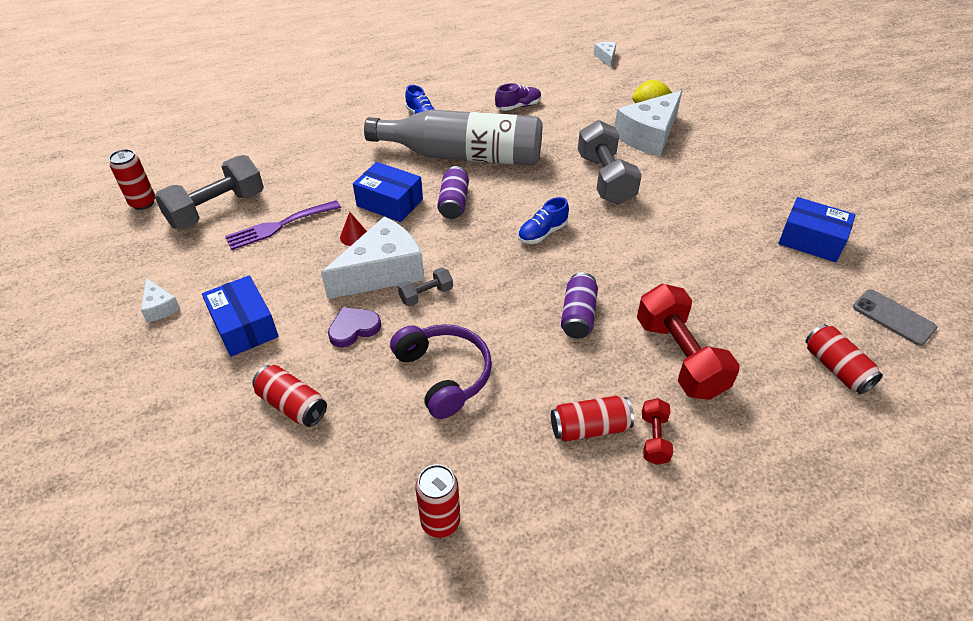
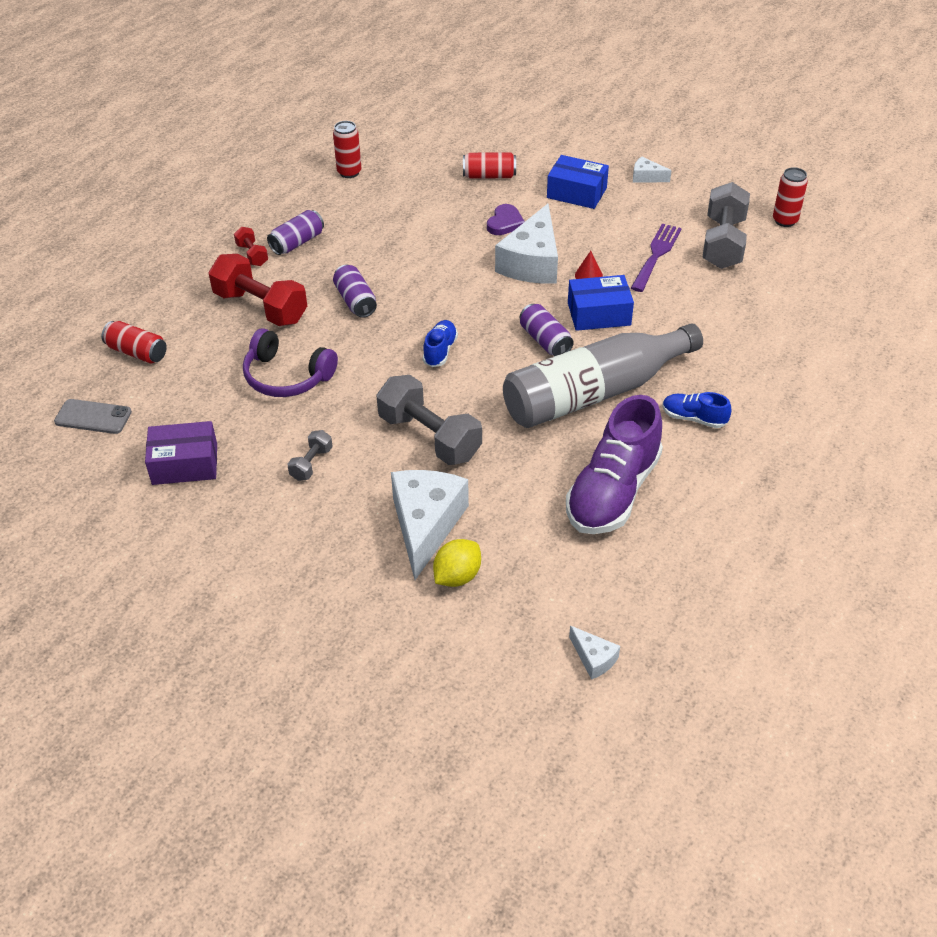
camera: 145 degrees right, 0 degrees up
purple headphones [390,324,492,419] -> purple headphones moved to [243,328,338,397]
grey dumbbell [398,268,453,306] -> grey dumbbell moved to [287,430,333,481]
purple shoe [495,83,541,111] -> purple shoe [566,395,663,534], size x2.12
red can [551,396,634,441] -> purple can [267,210,324,255]
blue box [778,197,856,262] -> purple box [145,421,217,485]

